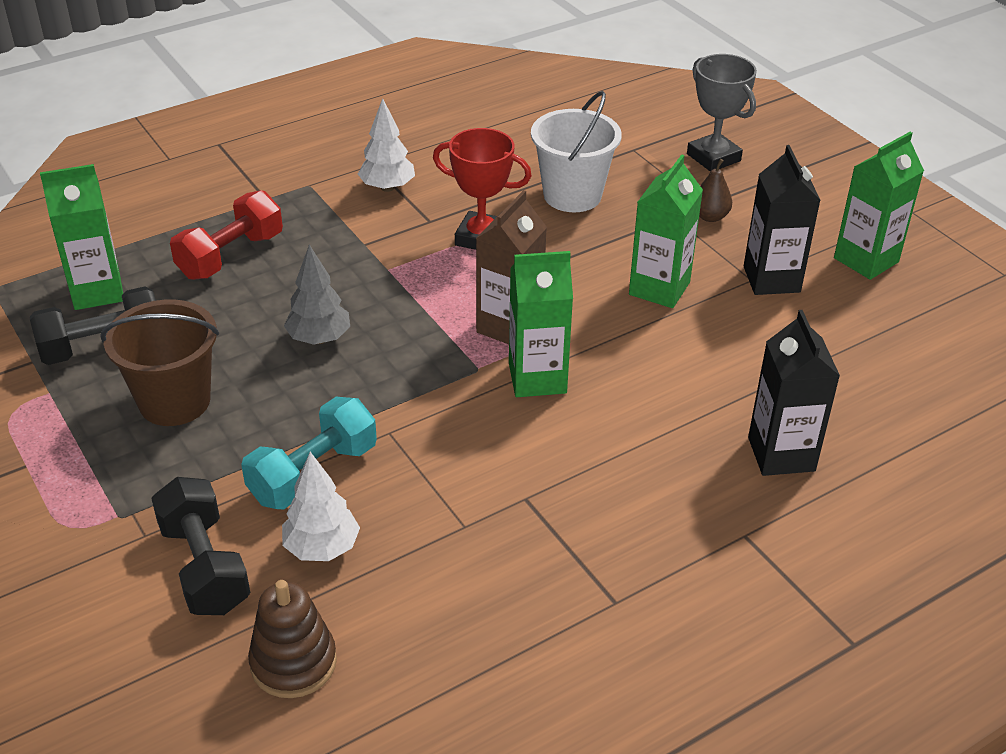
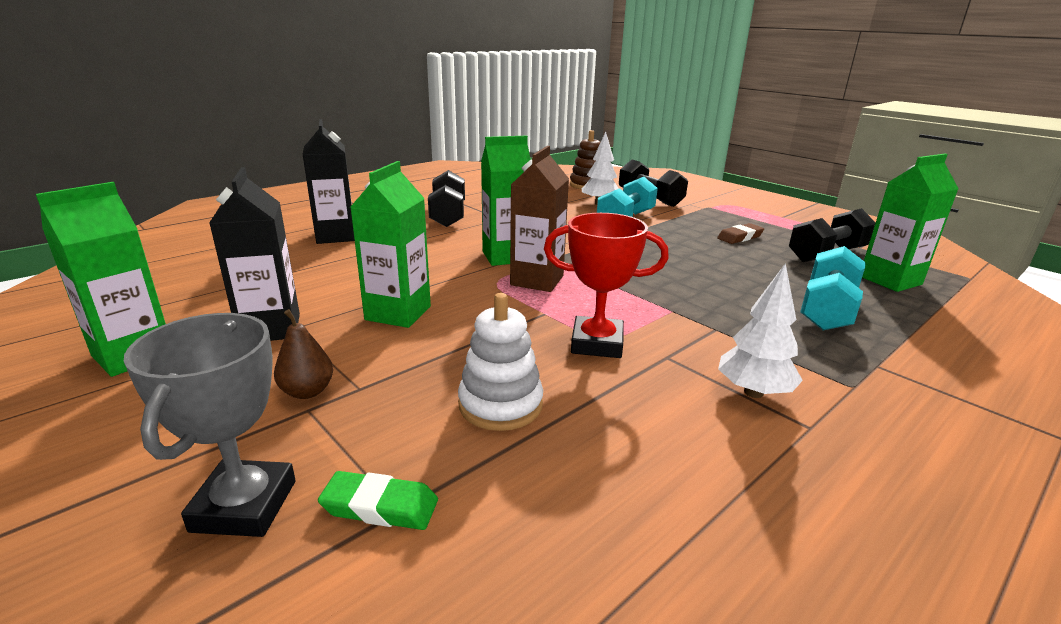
camera: 170 degrees right, 15 degrees down
brown bucket [101,300,219,426] -> brown eraser [717,223,764,244]
red dumbbell [170,190,283,280] -> turquoise dumbbell [800,246,866,330]
grey tree [284,245,350,345] -> none
white bucket [531,91,622,212] -> white stacking toy [458,293,543,431]
grey trophy [687,54,757,172] -> grey trophy turned 45 degrees clockwise [124,313,295,537]
none -> green eraser [318,471,438,530]
none -> black dumbbell [428,170,465,227]

